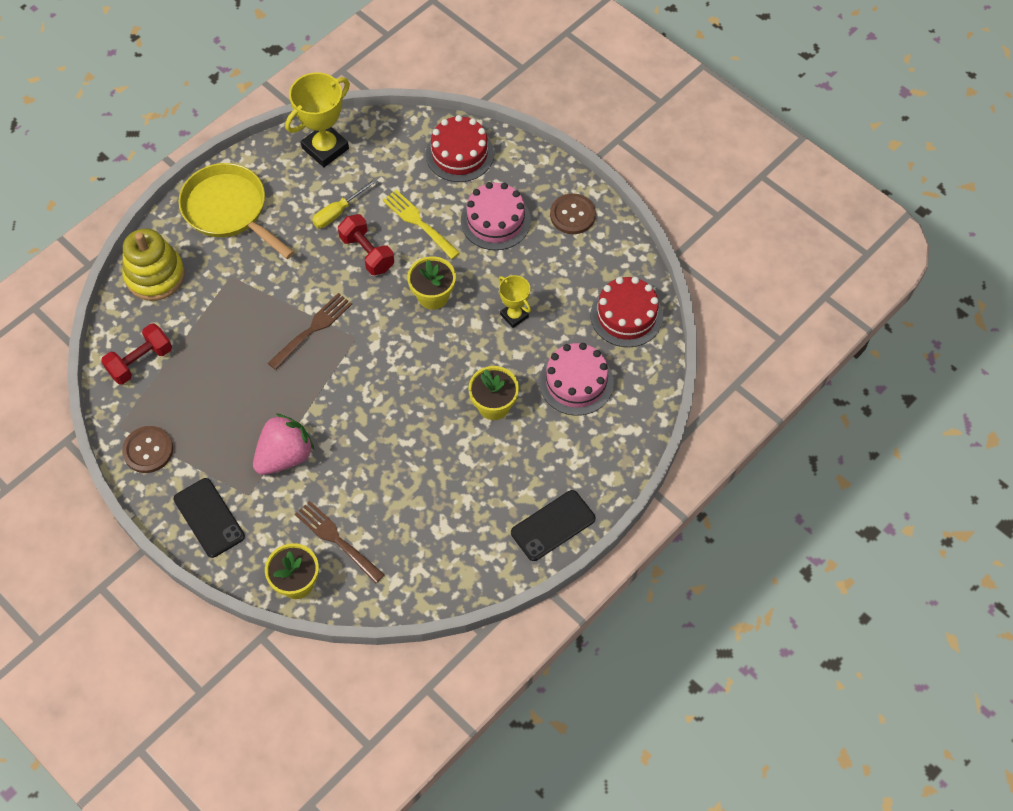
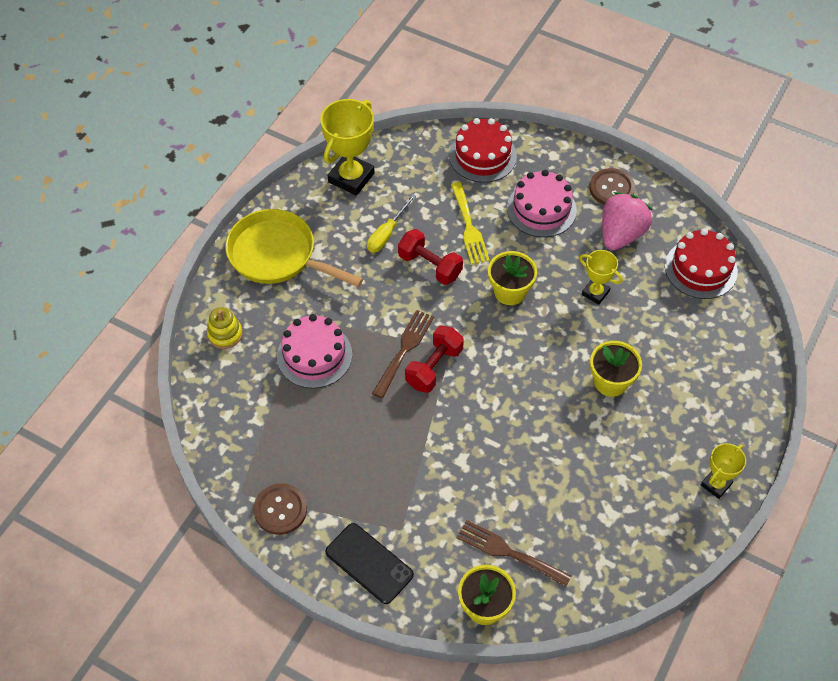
camera: 15 degrees left, 5 degrees down
red dumbbell [101,323,172,385] -> red dumbbell moved to [405,326,464,393]
yellow stacking toy [122,228,185,301] -> yellow stacking toy [207,307,243,349], size x0.56
pink strawberry [253,413,315,475] -> pink strawberry moved to [602,192,653,251]
yellow fork [383,190,460,259] -> yellow fork turned 135 degrees counterclockwise [451,182,490,265]
black phone [511,490,595,561] -> yellow trophy [701,443,746,499]
pink cake [539,343,614,416] -> pink cake moved to [277,314,352,388]

